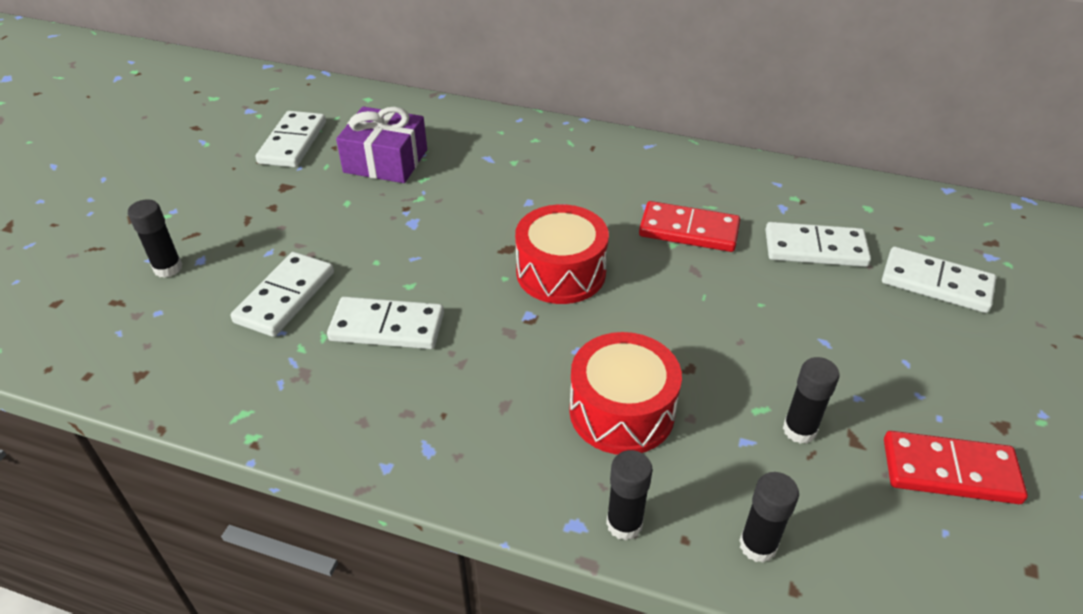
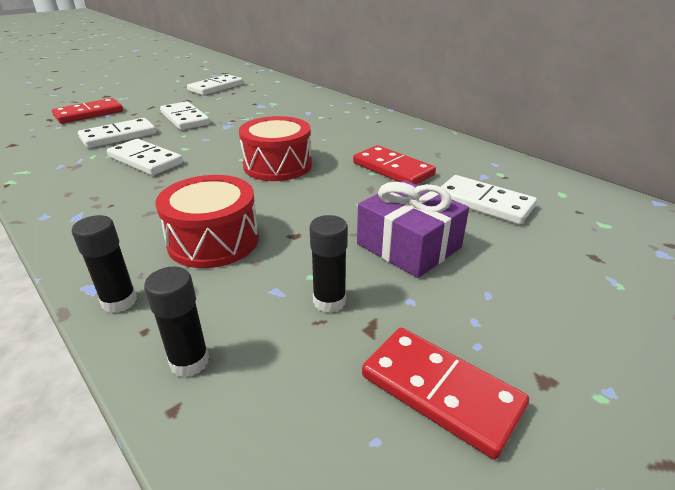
camera: 30 degrees right, 10 degrees down
black glue stick [128,199,183,278] -> red domino [52,98,123,124]
purple gift [336,107,427,183] -> purple gift moved to [357,180,469,278]
white domino [882,247,996,313] -> white domino moved to [160,101,210,130]

